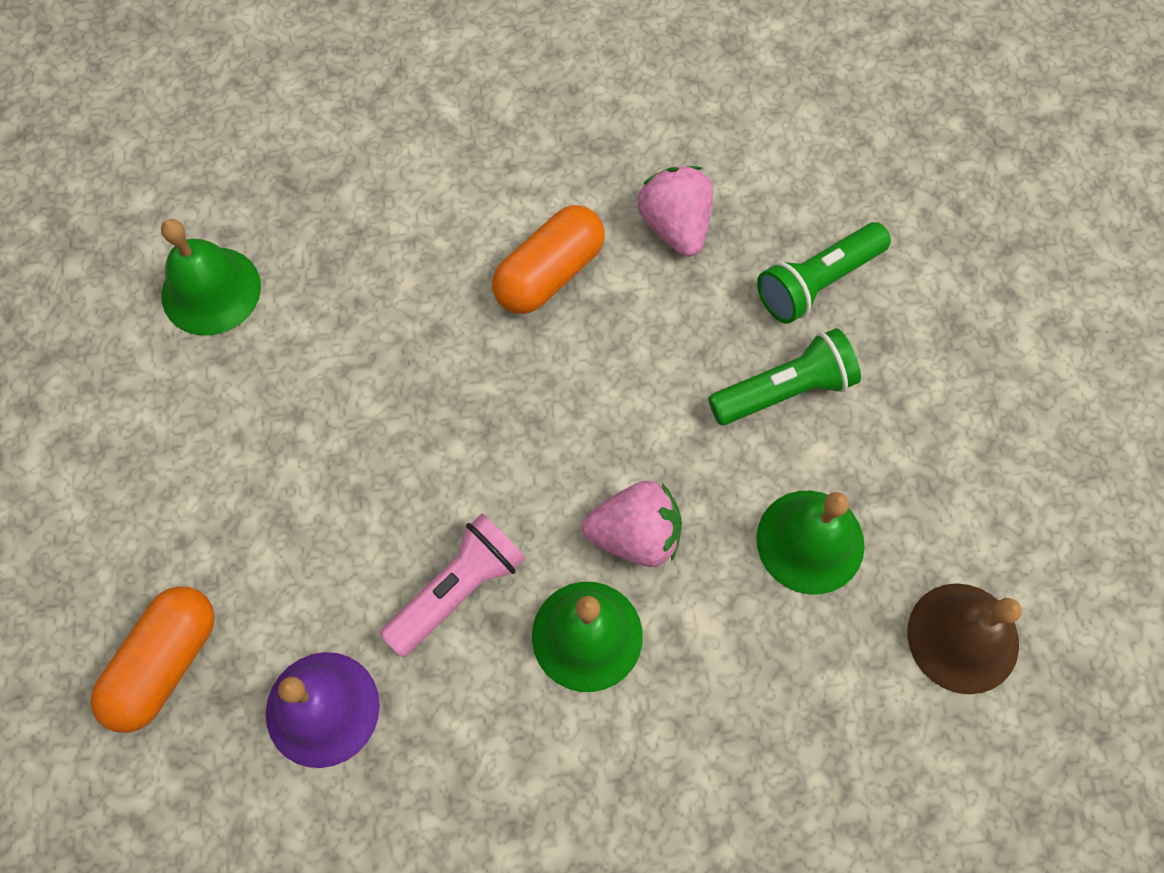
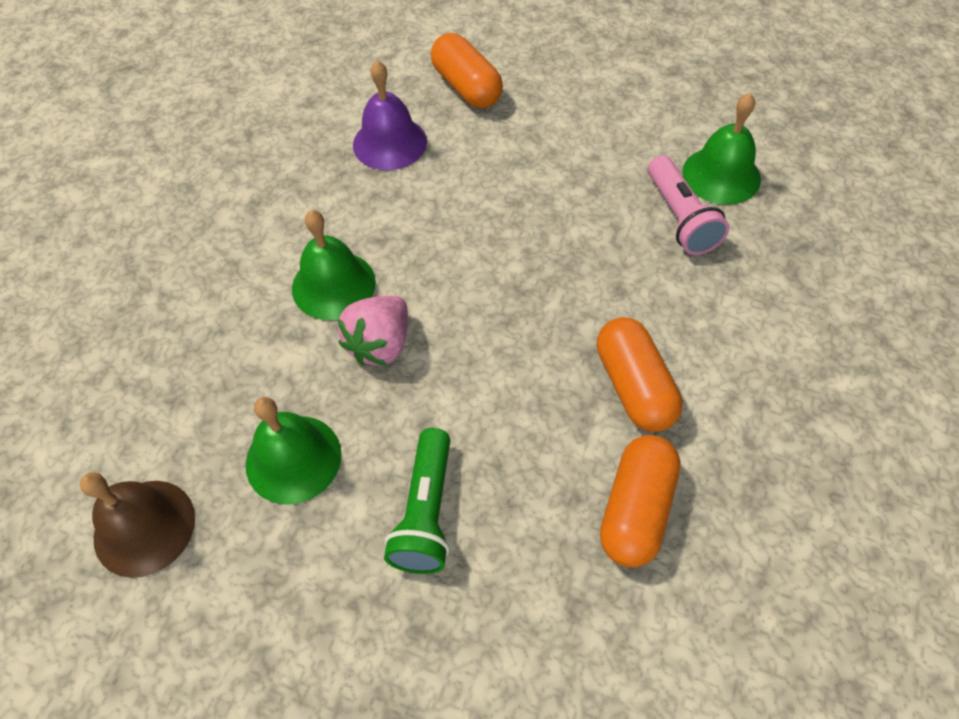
camera: 120 degrees right, 10 degrees down
pink flashlight [380,513,526,657] -> pink flashlight moved to [648,155,729,255]
pink strawberry [638,166,713,257] -> orange capsule [600,435,680,567]
green flashlight [757,222,891,324] -> none

